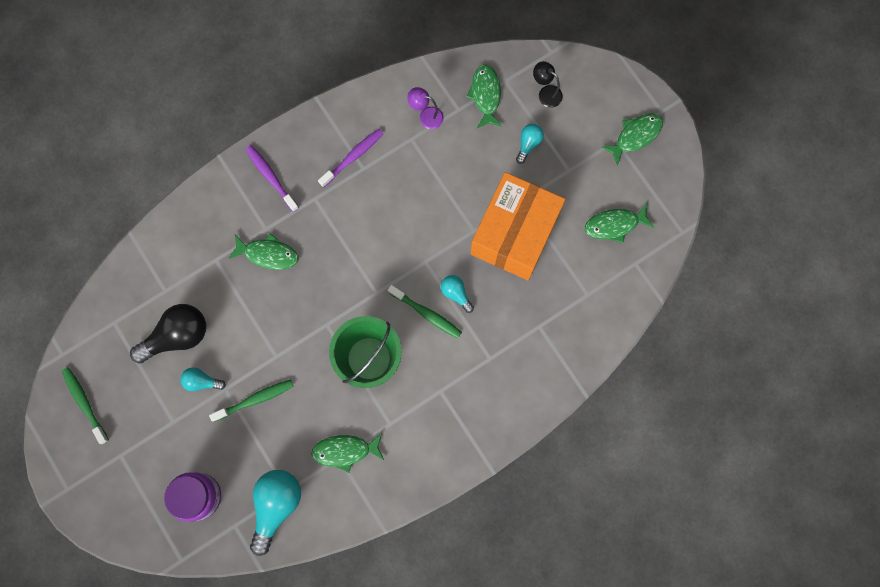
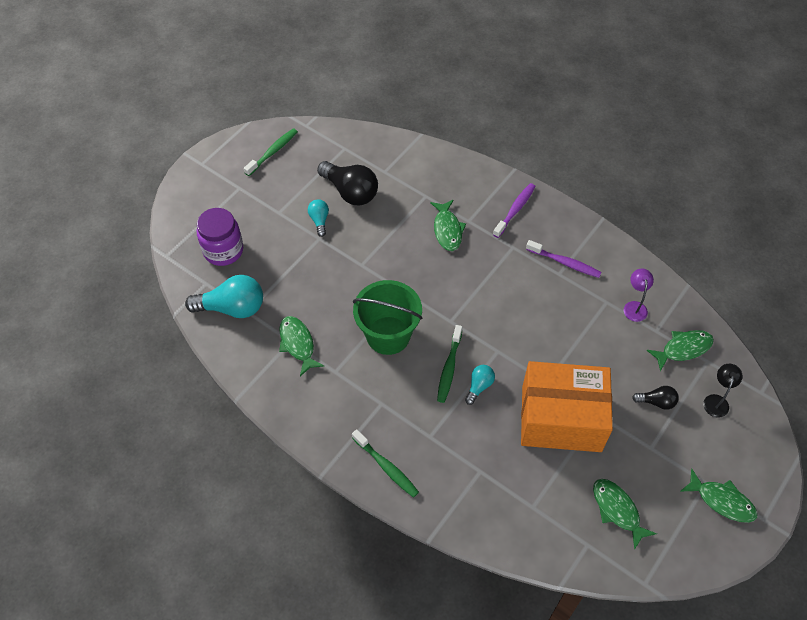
camera: 70 degrees right, 20 degrees down
green toothbrush [209,379,294,422] -> green toothbrush moved to [352,429,419,498]
turquoise light bulb [516,124,544,164] -> black light bulb [632,386,679,410]

